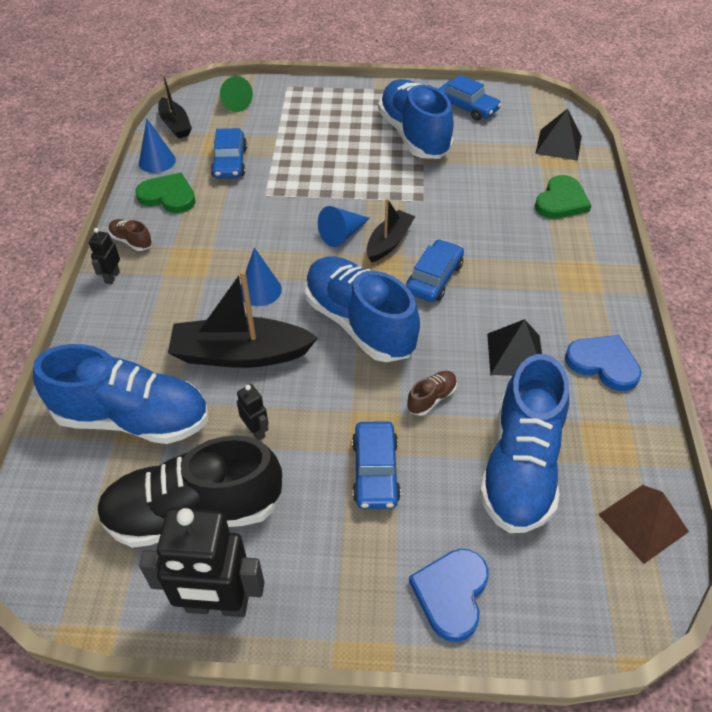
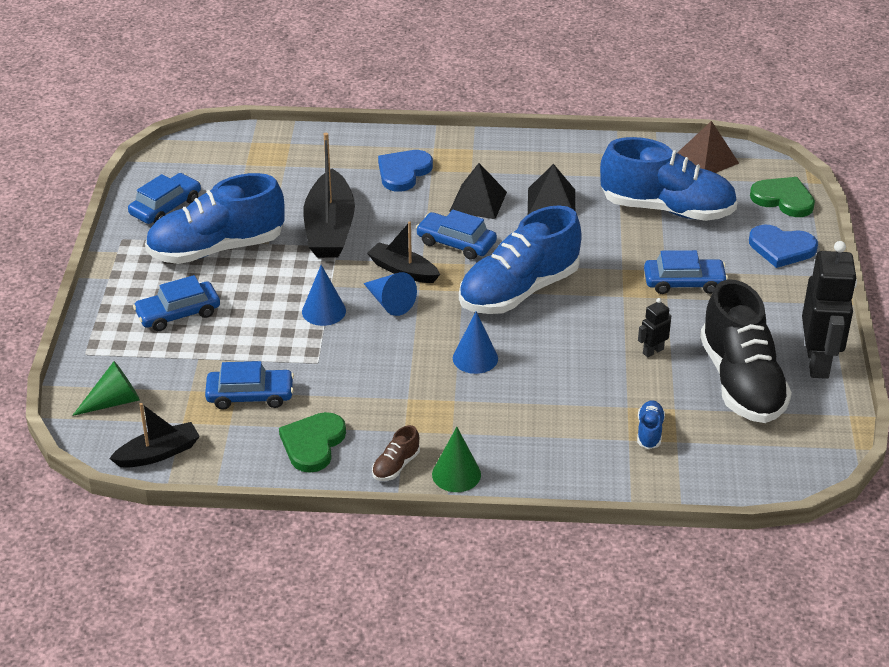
camera: 90 degrees left, 10 degrees down
blue shoe [33,344,208,444] -> blue shoe [637,400,665,449], size x0.40
black robot [89,228,120,284] -> green cone [432,427,481,492]
blue cone [139,119,176,173] -> blue cone moved to [302,265,346,326]
black boat [168,270,318,368] -> black boat moved to [303,133,355,258]
brown shoe [407,371,457,416] -> none
black pyramid [535,108,582,161] -> black pyramid moved to [449,163,507,219]
green heart [535,175,592,219] -> green heart moved to [750,177,815,217]
blue heart [565,335,642,391] -> blue heart moved to [378,150,433,192]
none -> blue car [133,275,220,331]

